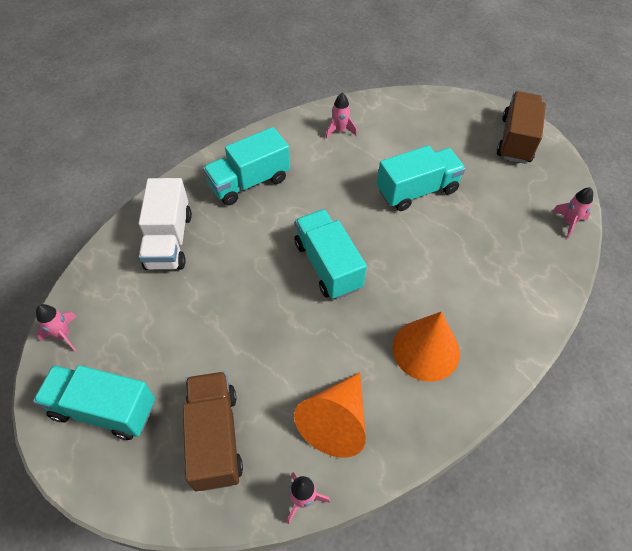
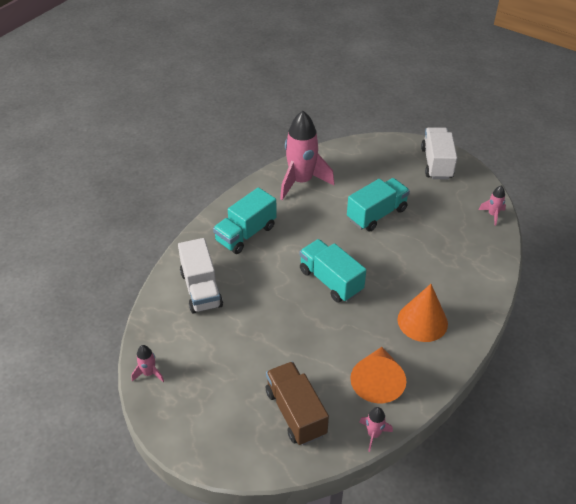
camera: 15 degrees left, 10 degrees down
turquoise truck [33,365,155,440] -> none
pink rocket [326,93,357,139] -> pink rocket [280,111,335,200], size x2.28
brown truck [497,91,546,164] -> white truck [421,127,457,179]

